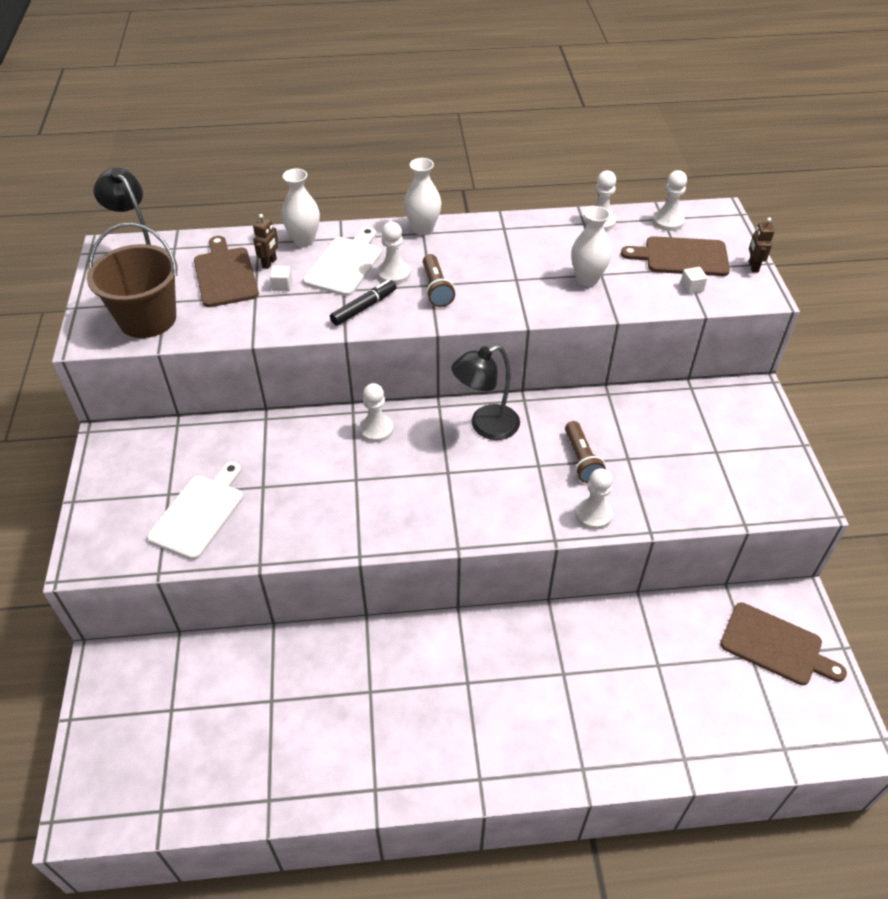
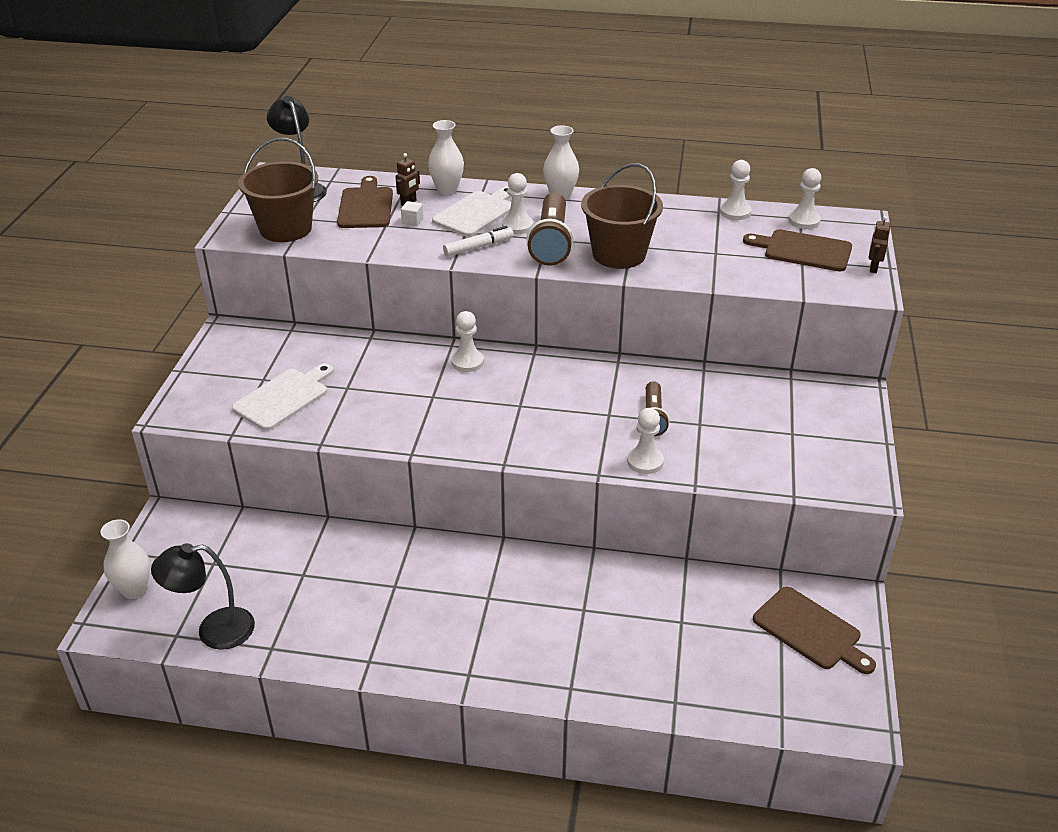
camera: 15 degrees right, 10 degrees down
black marker [330,280,396,326] -> white marker [443,226,514,257]
brown flashlight [423,254,455,307] -> brown flashlight [527,193,573,266], size x1.64
black lamp [451,345,520,440] -> black lamp moved to [151,543,255,650]
white vase [571,206,612,286] -> white vase moved to [100,519,150,599]
white cube [680,267,707,294] -> none
none -> brown bucket [581,163,663,269]

